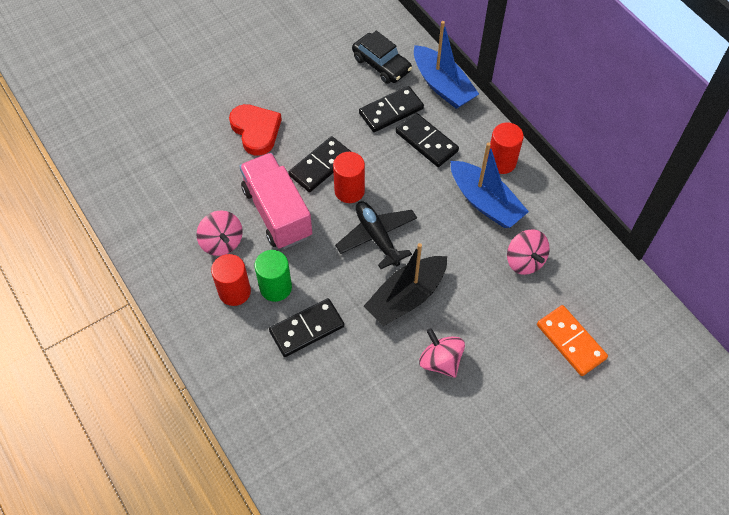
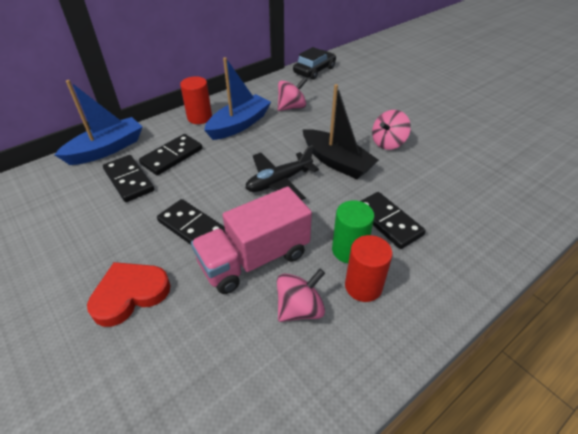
camera: 95 degrees left, 15 degrees down
red cylinder [333,152,365,203] -> none
black car [352,31,412,84] -> black car moved to [293,47,336,80]
orange domino [537,305,608,376] -> none

